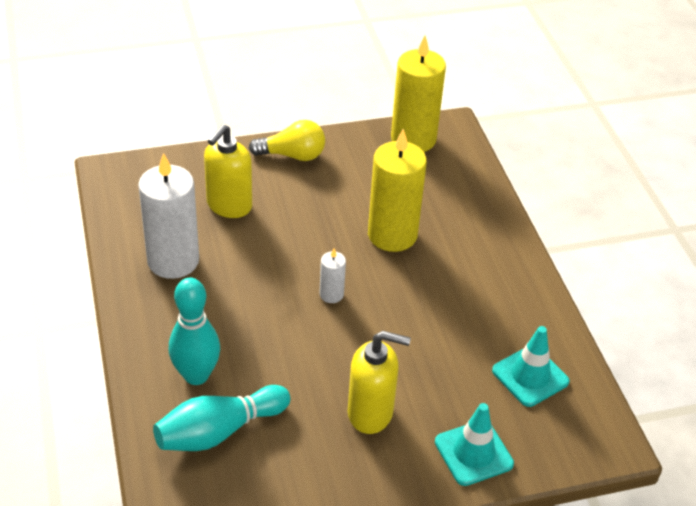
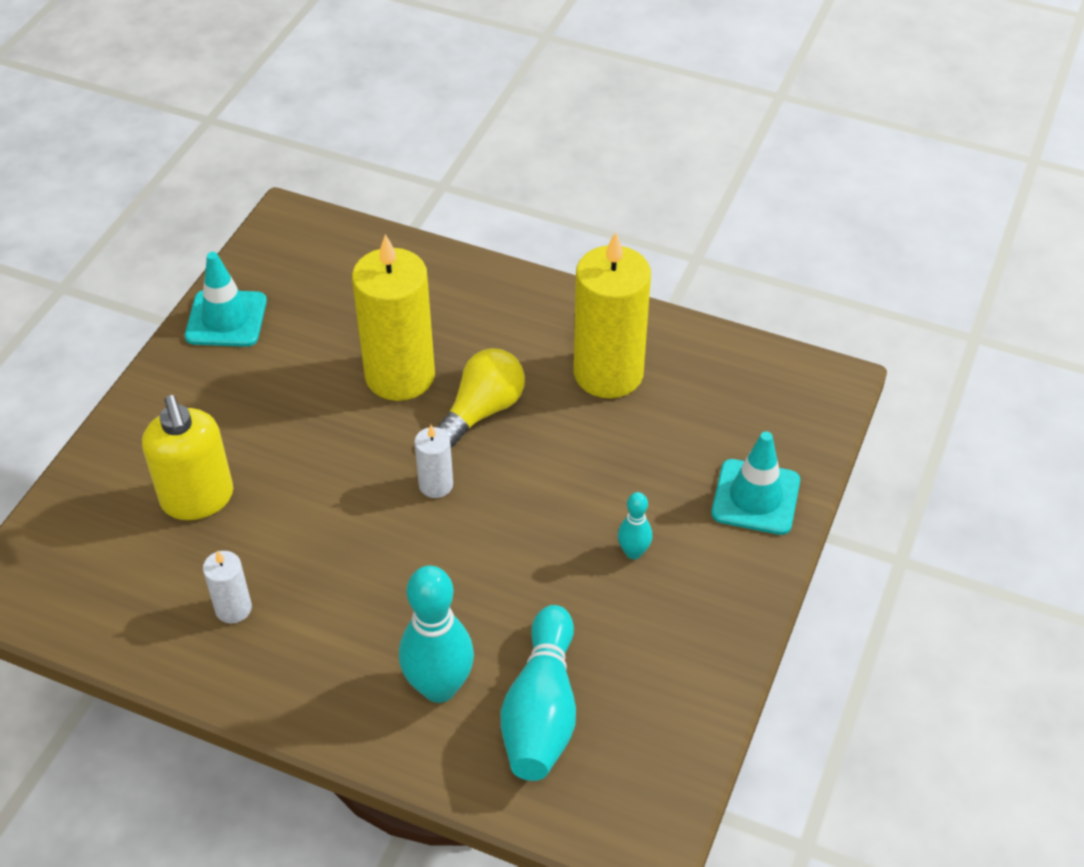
camera: 50 degrees left, 5 degrees up
white candle [138,153,199,279] -> white candle [203,550,252,623], size x0.46
yellow light bulb [249,120,325,161] -> yellow light bulb moved to [437,348,525,447]
yellow soap dispenser [348,331,411,434] -> turquoise bowling pin [618,492,652,559]
yellow candle [391,36,446,152] -> yellow candle moved to [574,232,651,398]
turquoise traffic cone [492,326,570,407] -> turquoise traffic cone moved to [185,252,267,347]

